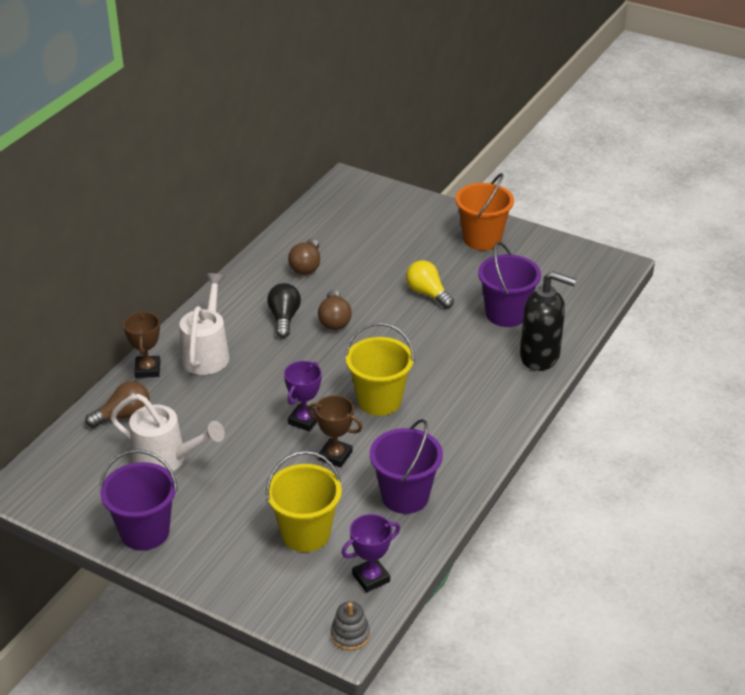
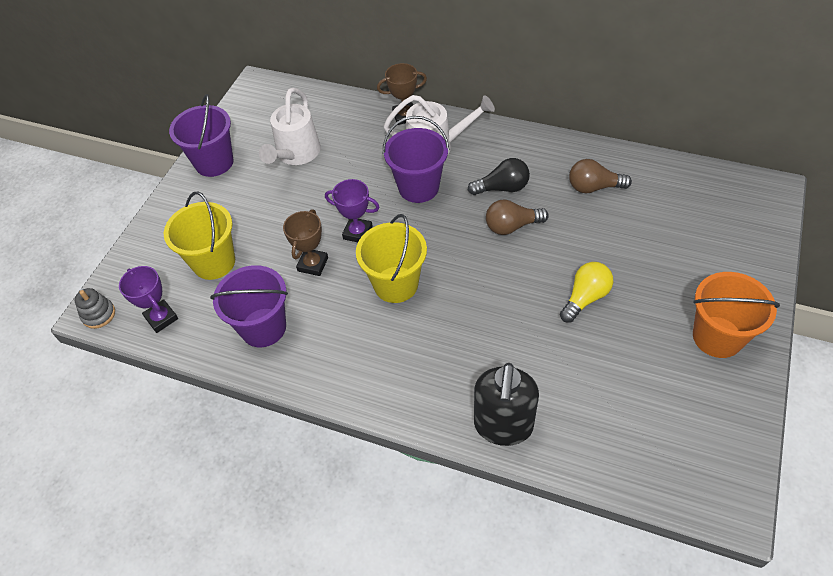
camera: 85 degrees right, 15 degrees up
brown light bulb [85,381,150,428] -> none
purple bucket [478,242,541,327] -> purple bucket moved to [383,116,449,203]

